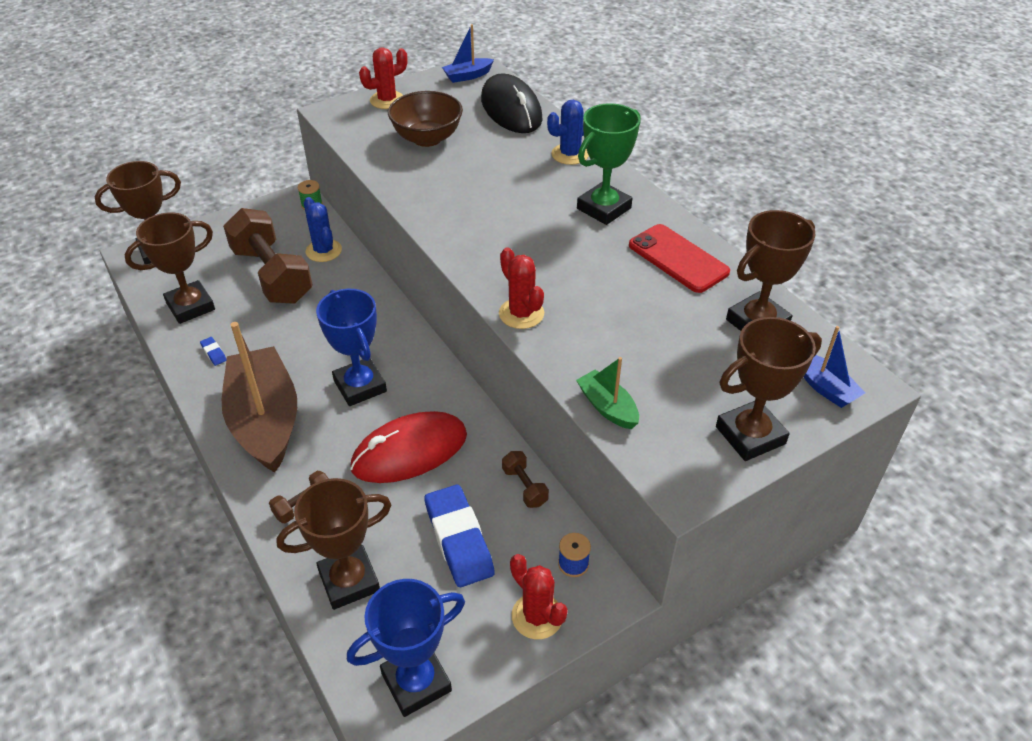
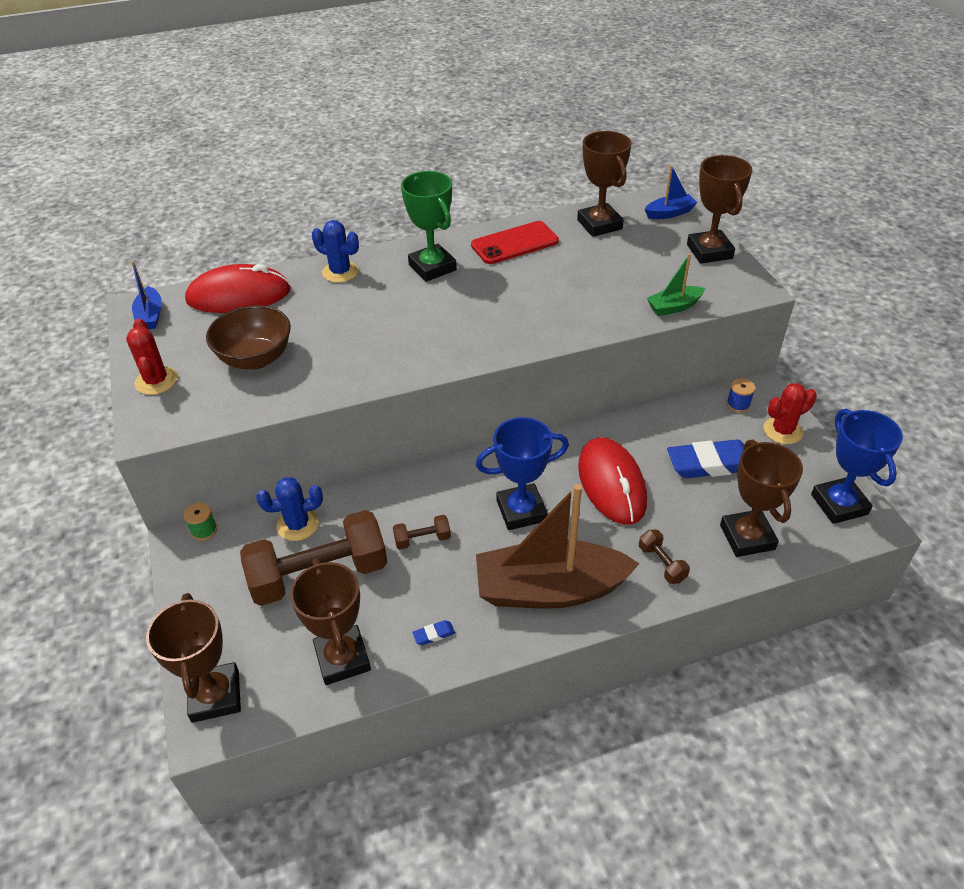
camera: 75 degrees left, 0 degrees up
black mouse [481,73,542,133] -> red mouse [185,264,291,313]
red cactus [499,247,544,329] -> none
brown dumbbell [502,451,549,508] -> brown dumbbell moved to [393,515,451,549]
blue cactus [547,100,589,165] -> blue cactus turned 45 degrees counterclockwise [312,220,359,283]

